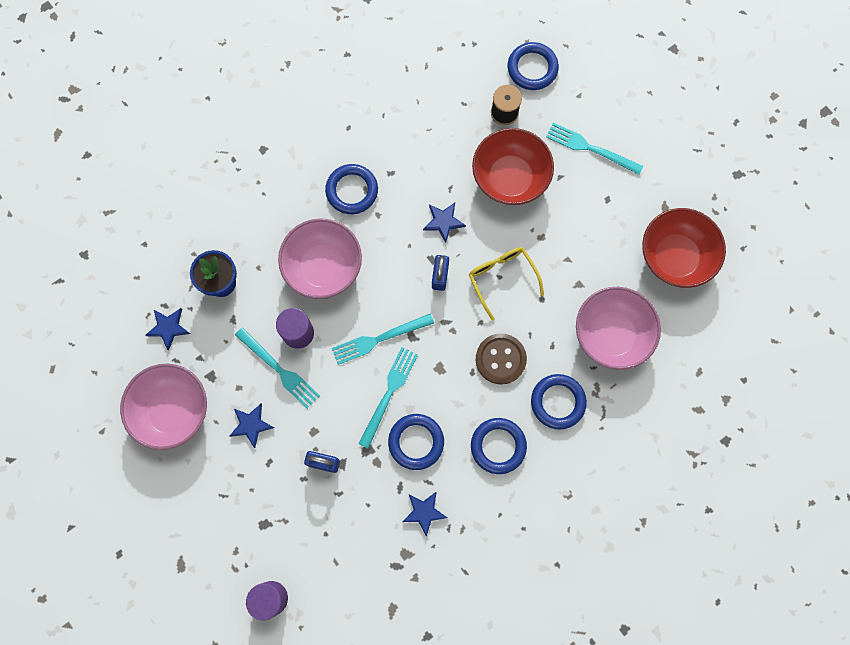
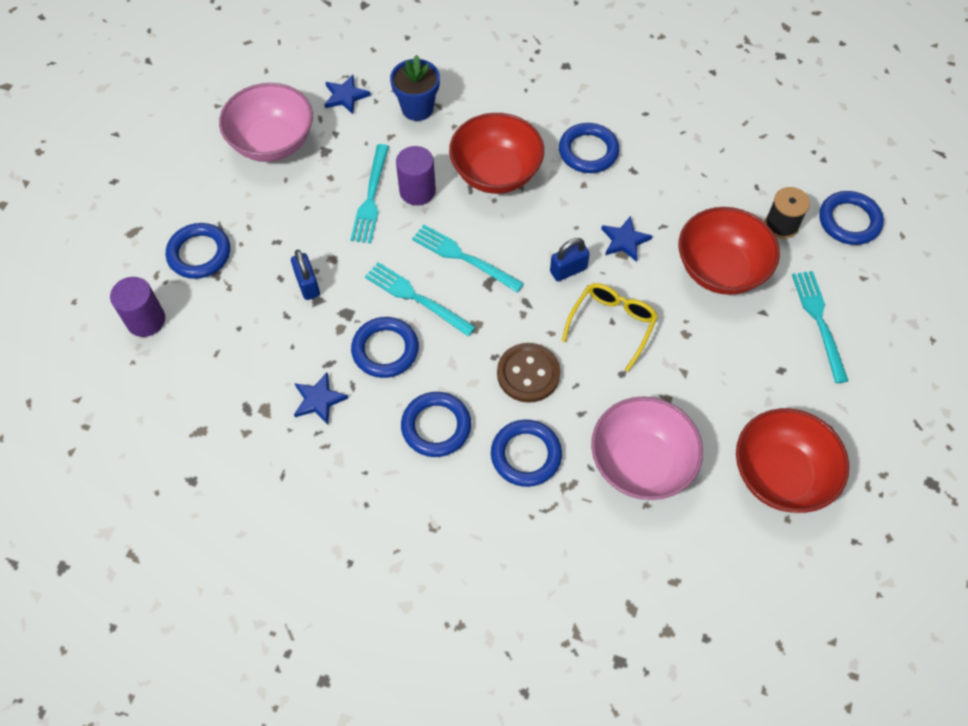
camera: 55 degrees right, 15 degrees down
blue star [230,403,274,448] -> none
pink bowl [278,218,362,299] -> red bowl [449,113,544,194]
turquoise fork [358,347,418,449] -> turquoise fork turned 135 degrees counterclockwise [365,262,476,336]
none -> blue ring [166,223,230,279]

